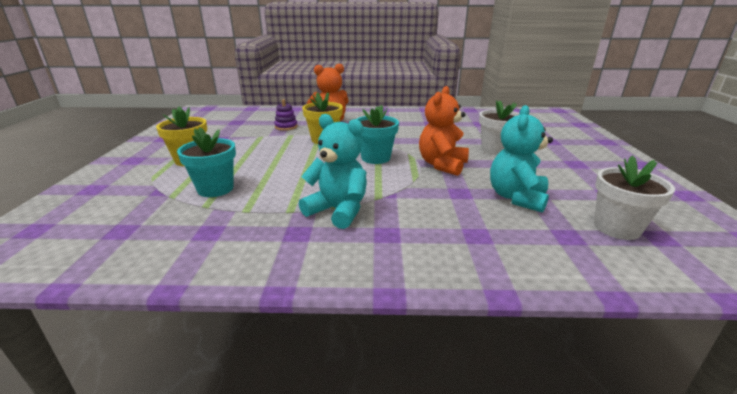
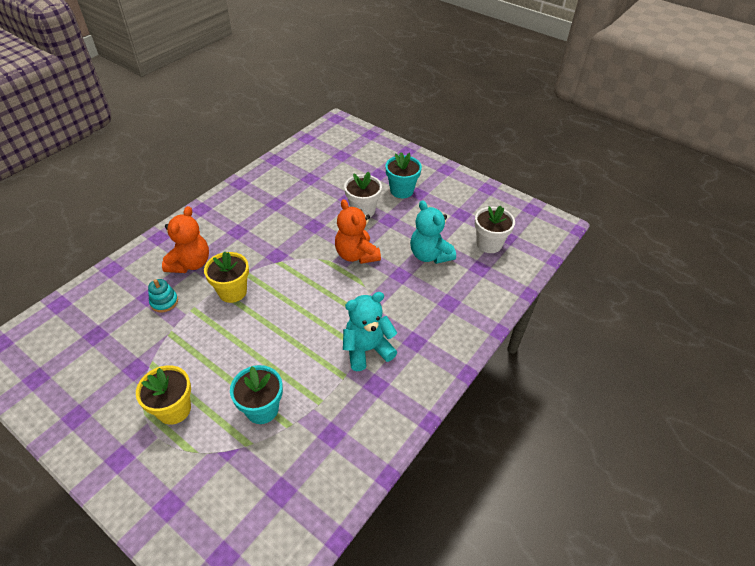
camera: 55 degrees left, 20 degrees up
purple stacking toy [274,99,298,131] -> turquoise stacking toy [148,279,178,313]
turquoise flower pot [356,105,399,164] -> turquoise flower pot moved to [385,152,422,198]

